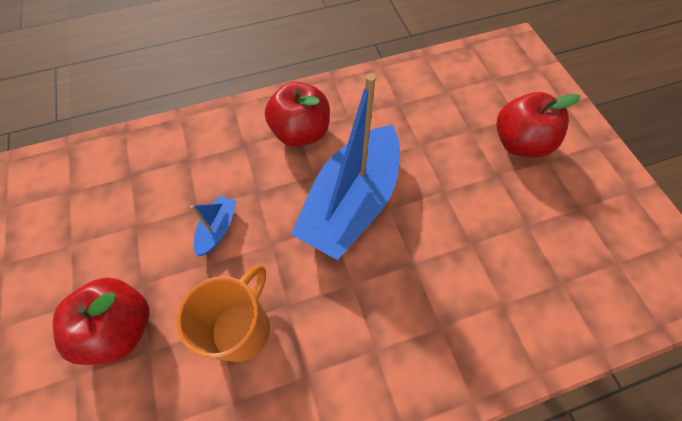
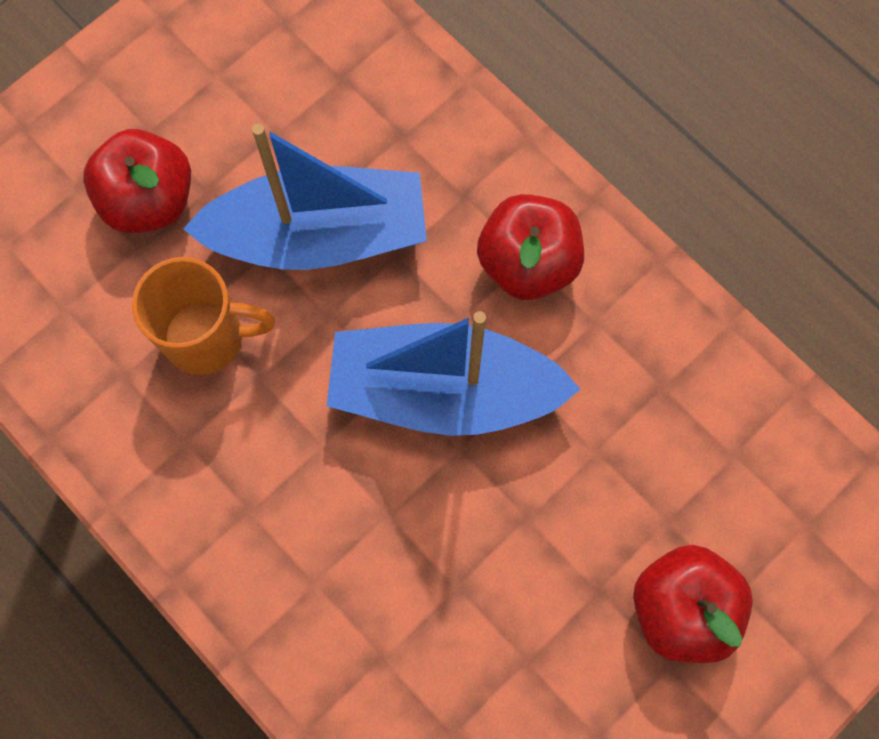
camera: 65 degrees right, 10 degrees up
blue boat [190,195,237,256] -> blue boat [183,124,427,270], size x2.41

